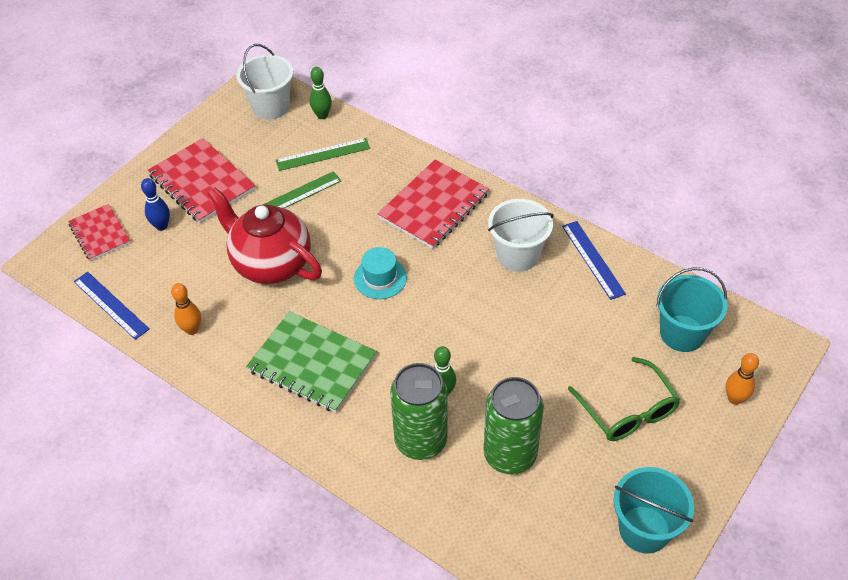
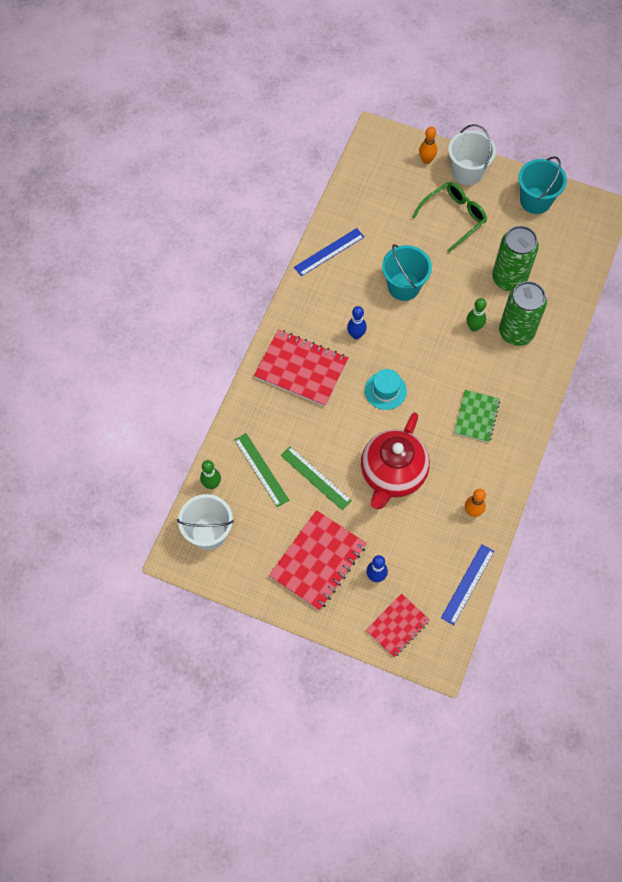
camera: 105 degrees left, 15 degrees up
green notebook [246,311,377,413] -> green notebook [454,390,500,443], size x0.62
white bucket [488,199,554,272] -> white bucket moved to [448,124,496,185]
turquoise bucket [656,267,728,352] -> turquoise bucket moved to [382,244,432,301]
none -> blue bowling pin [347,306,367,339]

